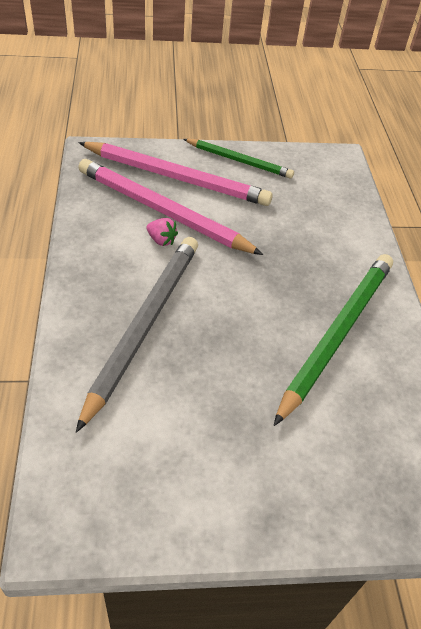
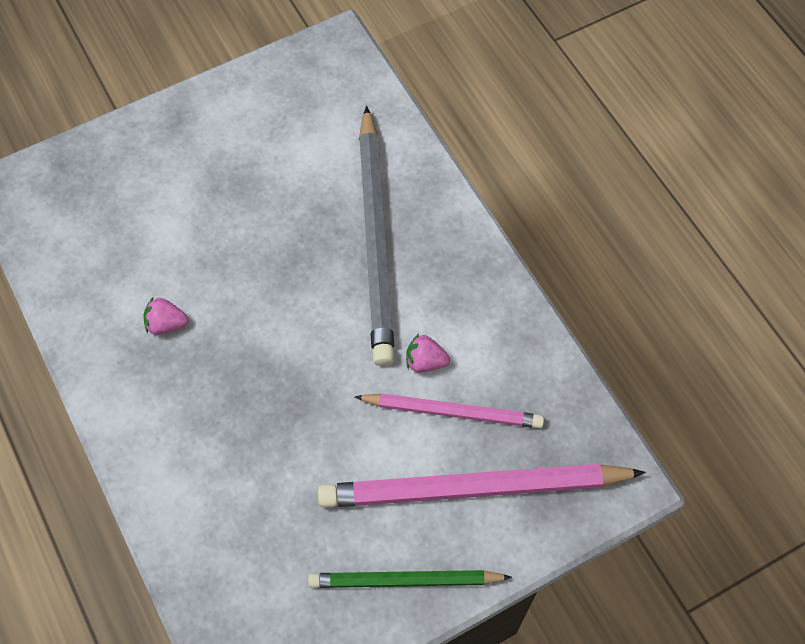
camera: 160 degrees right, 15 degrees up
pink pencil [78,159,264,255] -> pink pencil [354,393,544,428], size x0.60
green pencil [274,254,393,426] -> pink strawberry [143,297,188,335]

